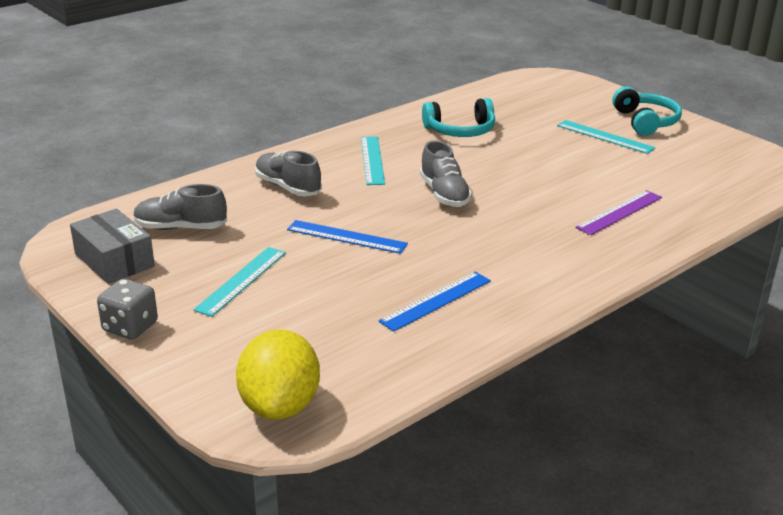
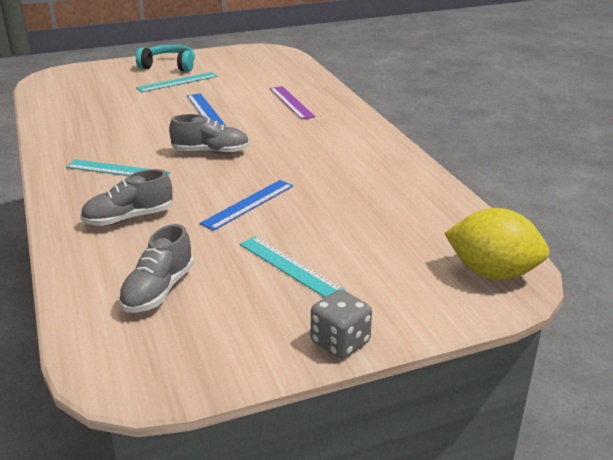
camera: 70 degrees left, 0 degrees up
grey box [70,209,155,284] -> none
blue ruler [378,272,491,332] -> blue ruler moved to [187,93,226,126]
turquoise headphones [422,98,495,137] -> none

